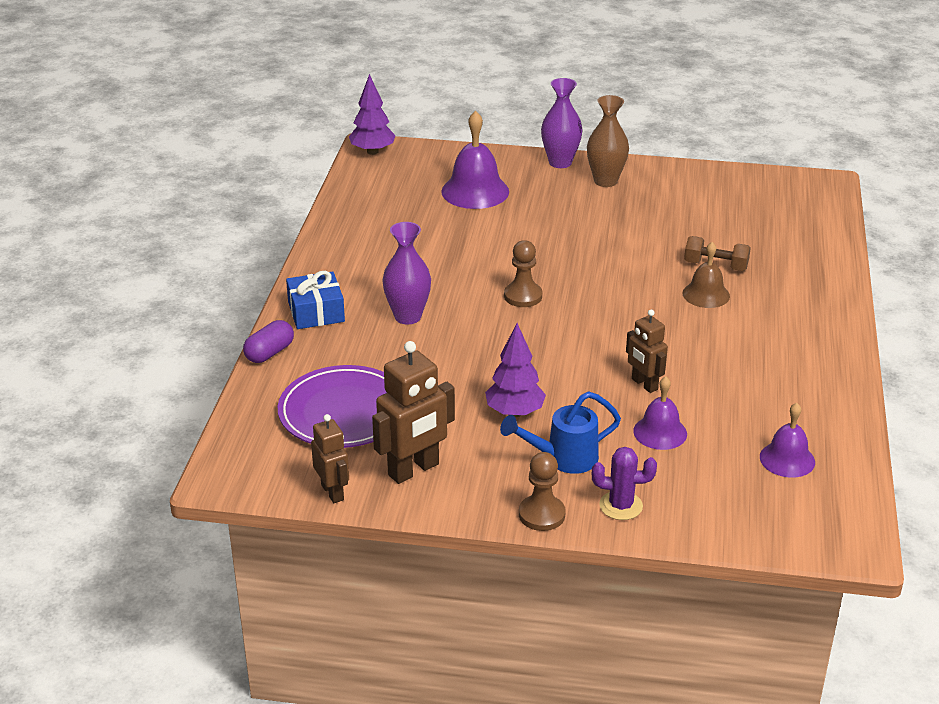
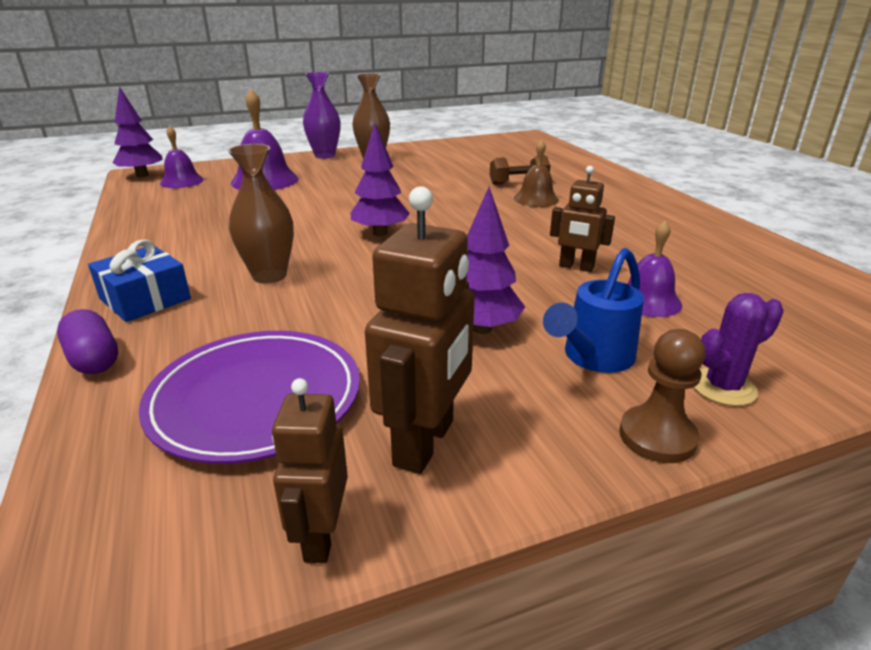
camera: 30 degrees left, 5 degrees down
purple capsule [243,320,294,363] -> purple capsule turned 45 degrees counterclockwise [57,309,118,374]
brown robot [311,414,349,503] -> brown robot turned 120 degrees counterclockwise [272,378,348,563]
purple vase [382,222,431,324] -> brown vase [228,144,294,284]
brown pawn [504,240,542,307] -> purple tree [351,123,410,236]
purple bell [760,403,815,478] -> purple bell moved to [160,126,204,188]

